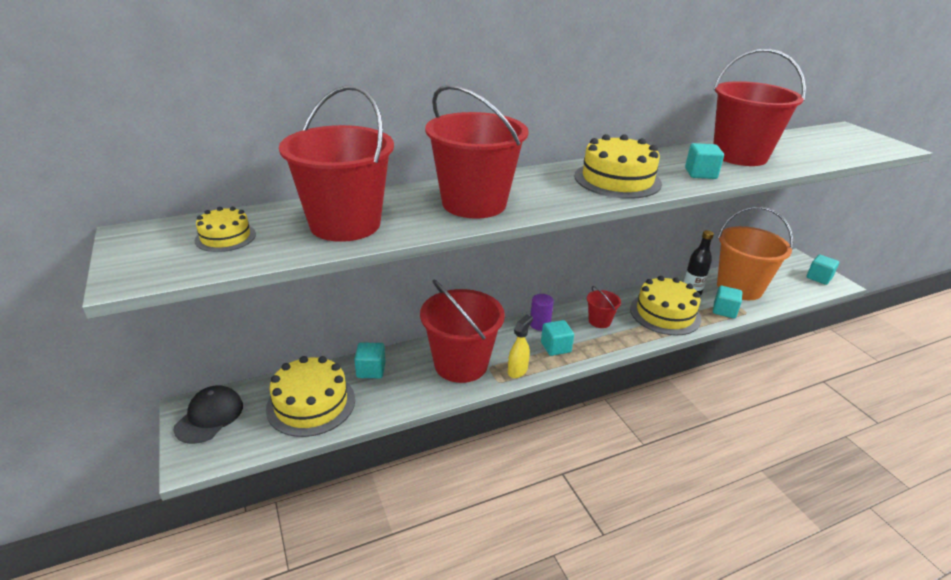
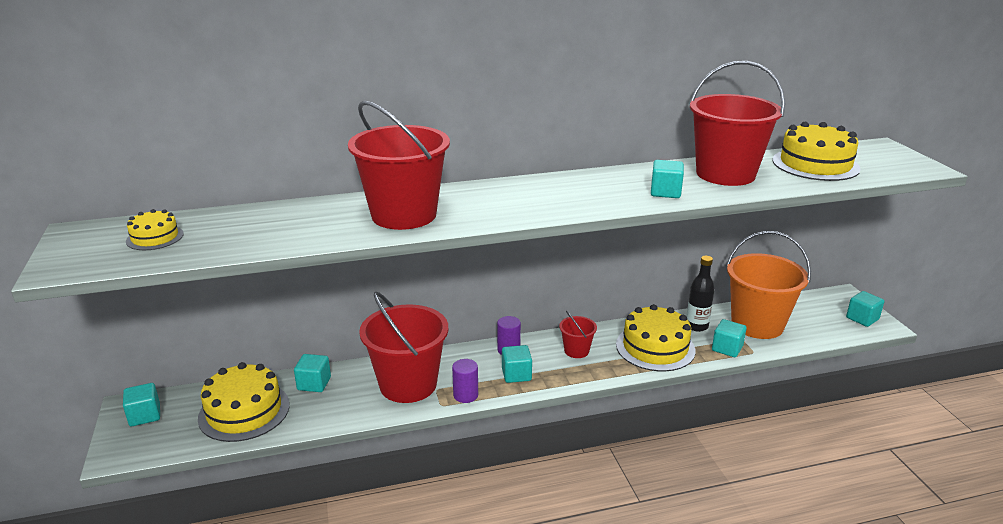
camera: 10 degrees right, 5 degrees down
black cap [174,385,243,444] -> turquoise cube [123,383,160,426]
red bucket [279,85,394,242] -> none
yellow spray bottle [508,314,533,378] -> purple cylinder [452,359,478,403]
yellow cake [575,134,662,199] -> yellow cake moved to [772,122,861,181]

